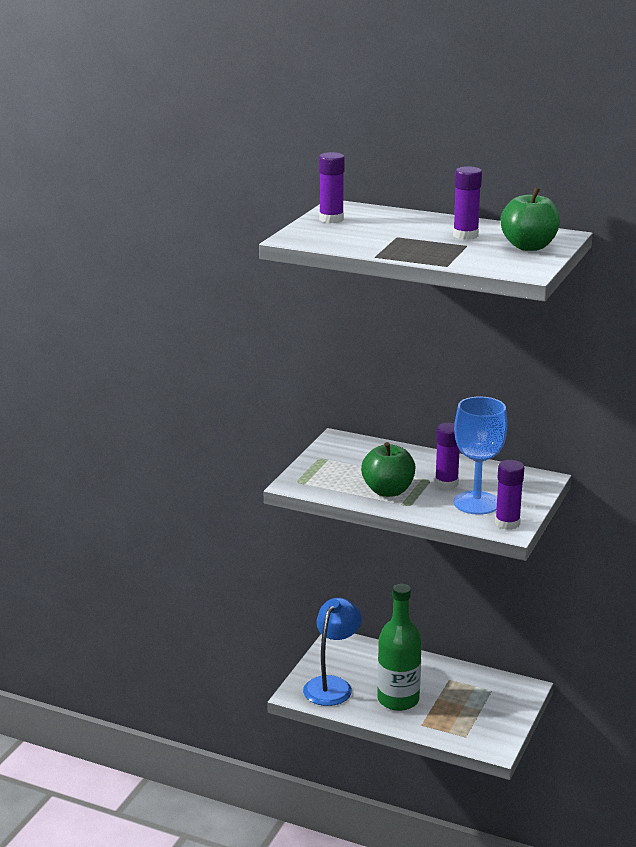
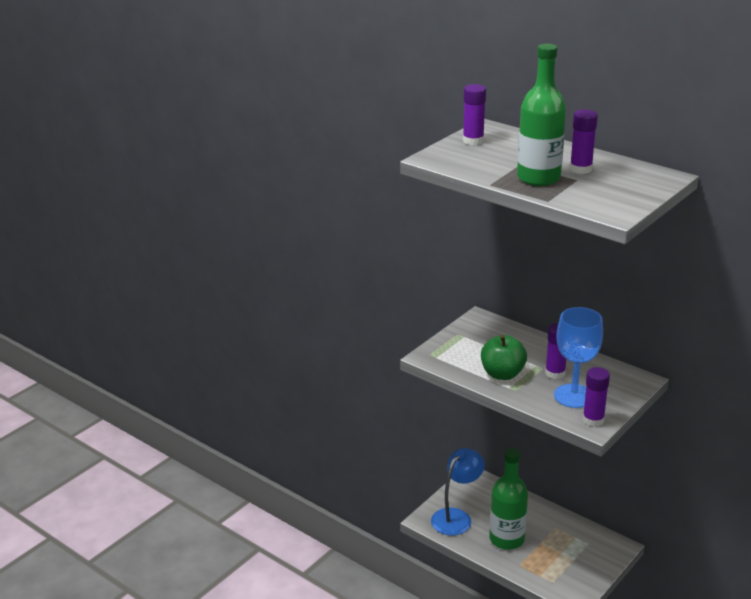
camera: 15 degrees right, 5 degrees up
green apple [501,187,560,251] -> none
none -> green bottle [517,44,566,186]

